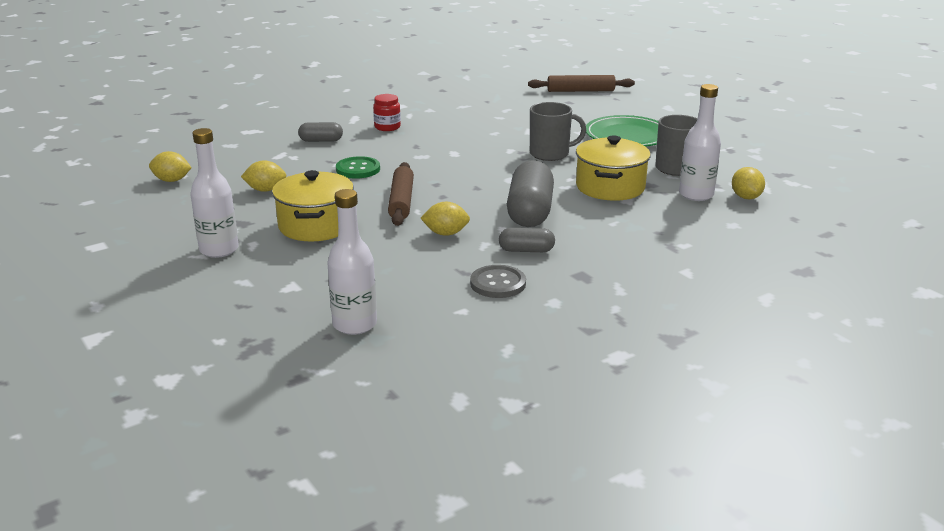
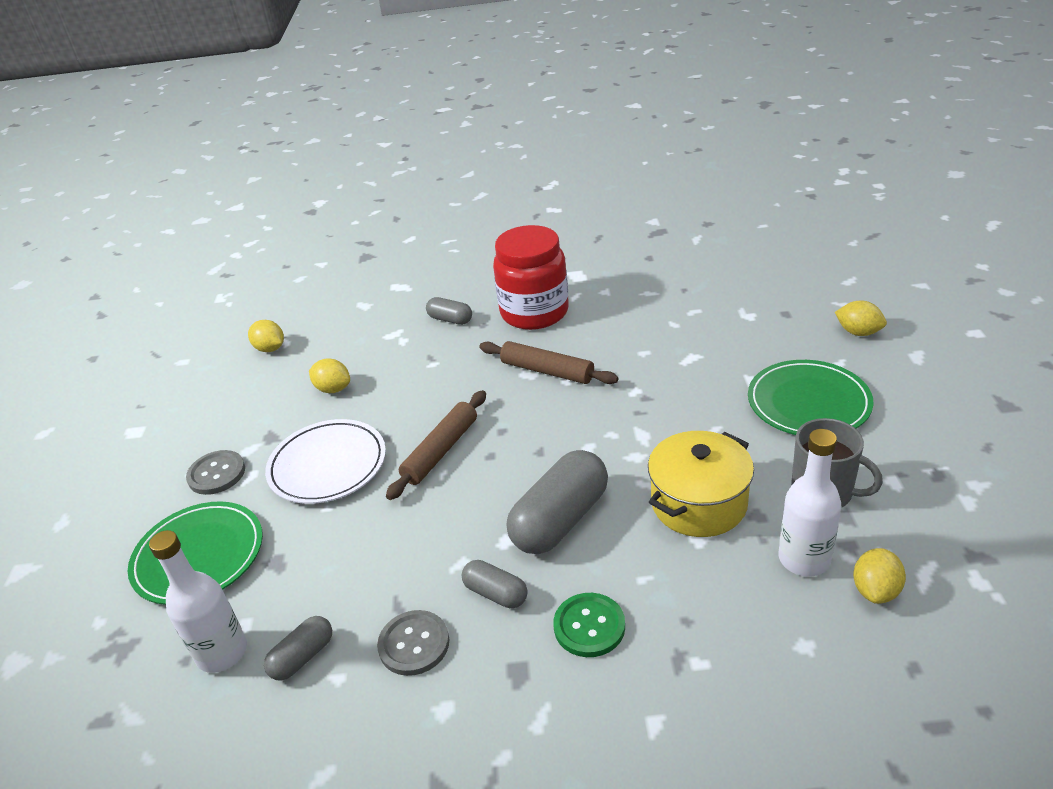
camera: 35 degrees right, 10 degrees up
white bottle [190,128,239,258] -> grey button [186,450,245,495]
yellow pot [272,170,354,241] -> white plate [265,419,386,504]
green button [336,156,380,179] -> green button moved to [553,593,625,657]
red jar [373,94,401,131] -> red jar [493,225,569,330], size x2.20
yellow lemon [421,202,470,236] -> yellow lemon moved to [835,300,887,336]
brown rolling pin [528,75,635,92] -> brown rolling pin moved to [479,341,618,384]
grey mug [530,102,586,161] -> none
none -> green plate [128,501,263,605]
none -> grey capsule [264,616,332,680]

